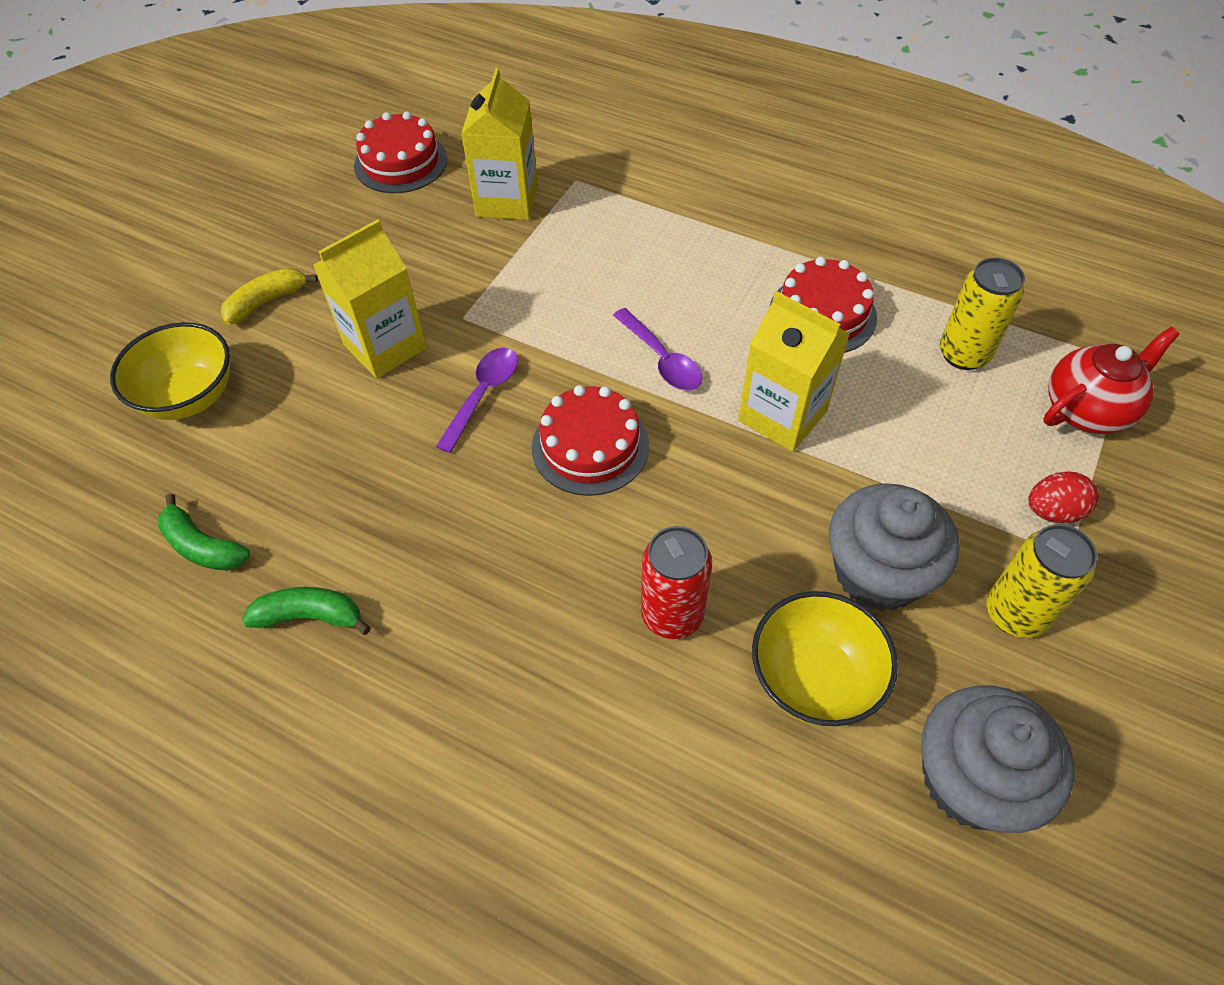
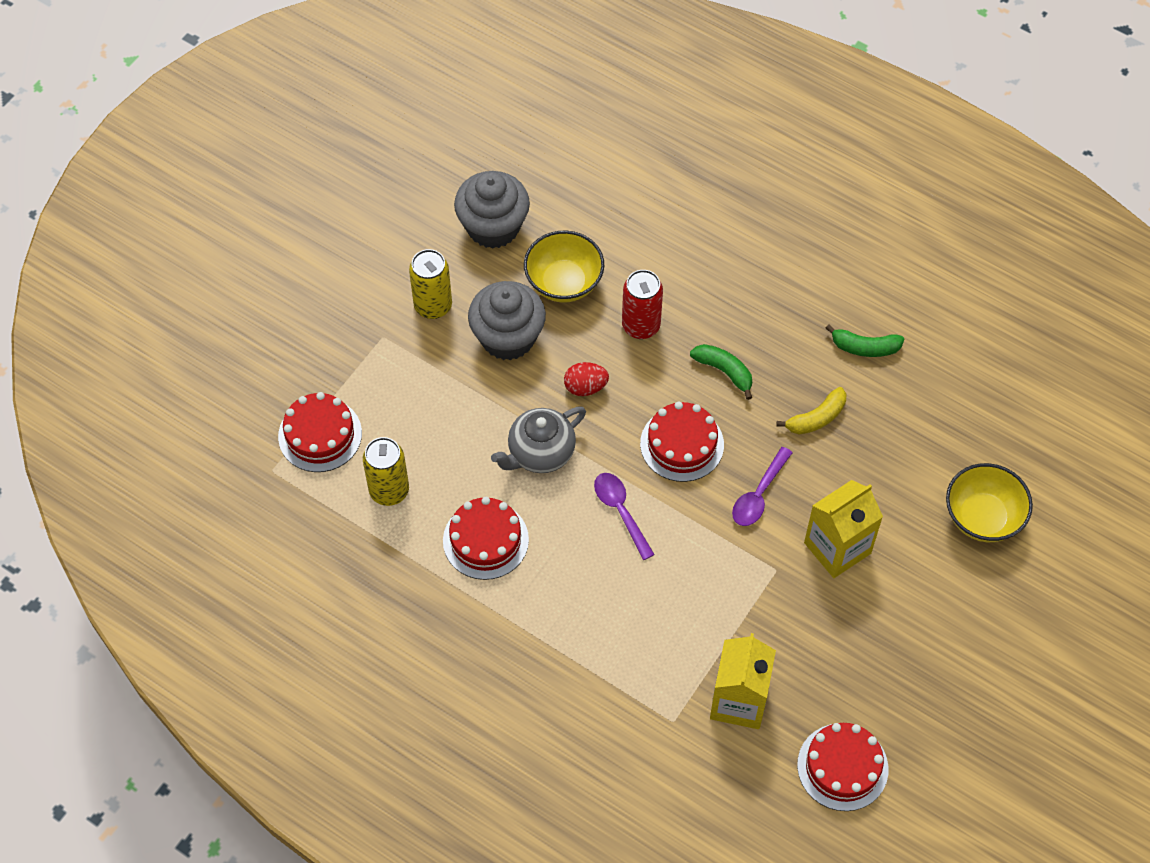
camera: 175 degrees left, 5 degrees up
green banana [157,494,250,571] -> green banana moved to [690,344,752,400]
yellow banana [220,268,318,325] -> yellow banana moved to [776,387,846,434]
yellow carton [738,291,850,452] -> grey teapot [491,407,586,473]
red egg [1028,471,1099,523] -> red egg moved to [564,362,609,396]
red teapot [1043,327,1180,434] -> red cake [278,392,362,472]

